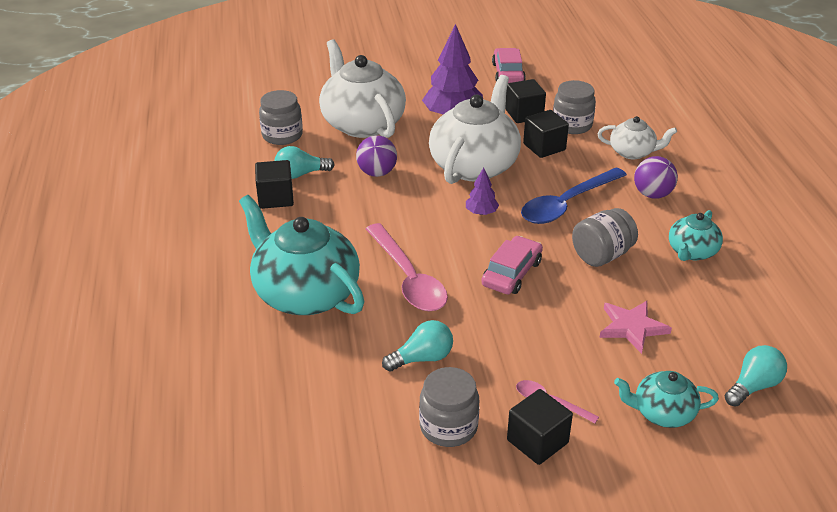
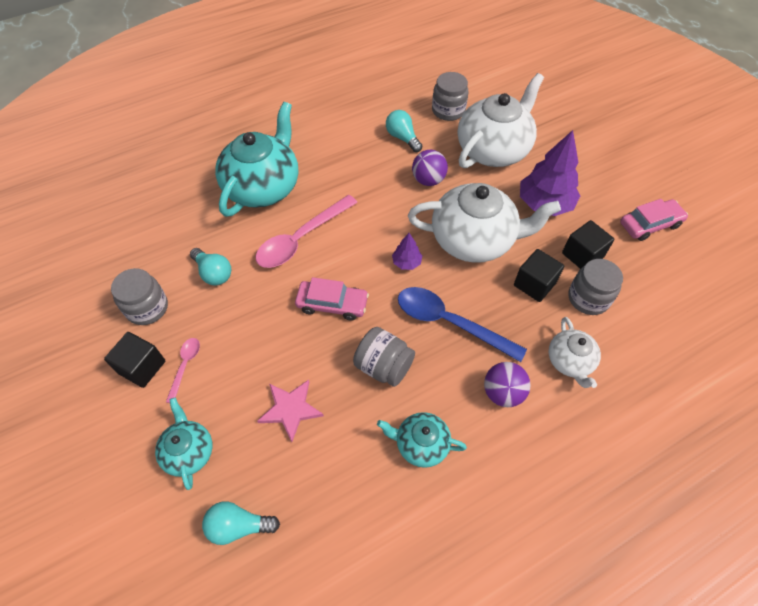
camera: 70 degrees right, 20 degrees up
black cube [255,160,294,209] -> none
turquoise light bulb [725,345,787,407] -> turquoise light bulb turned 150 degrees clockwise [202,501,280,545]

